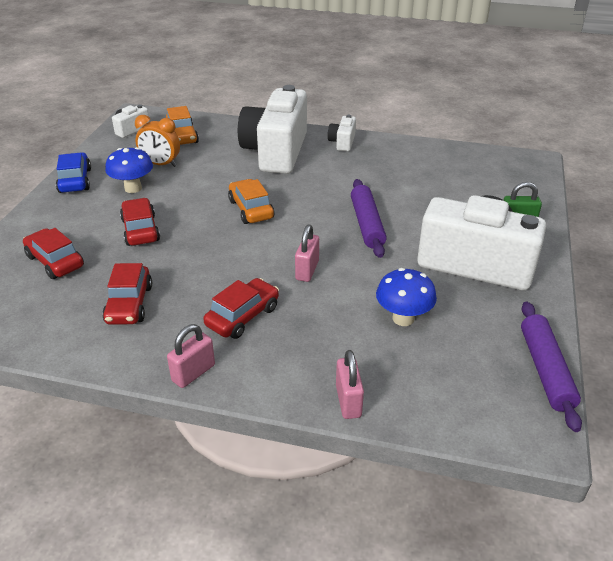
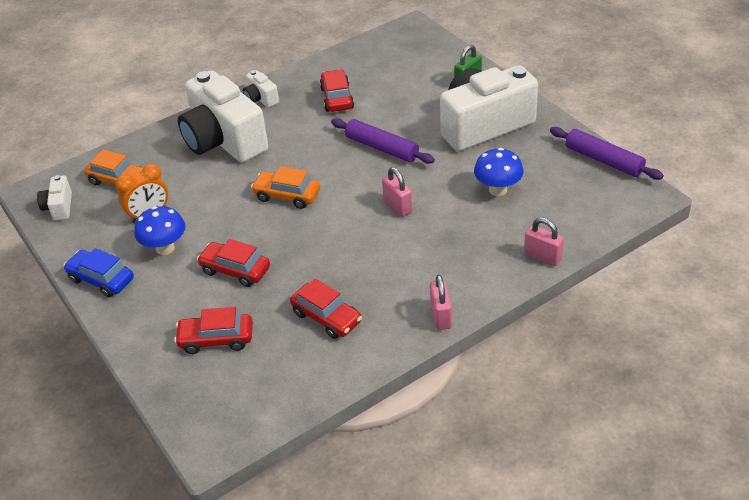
camera: 45 degrees left, 5 degrees up
red car [203,278,279,339] -> red car moved to [320,69,354,112]

